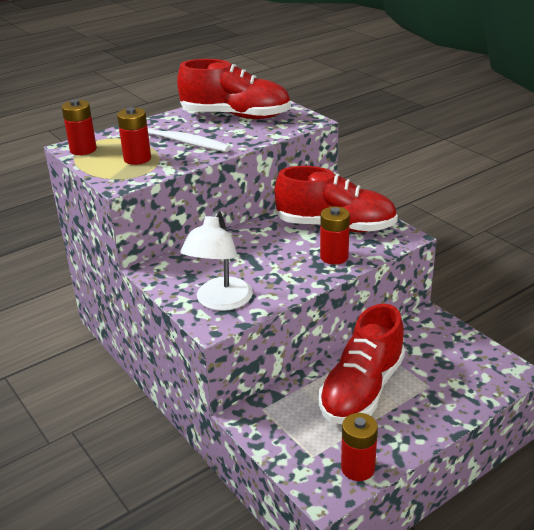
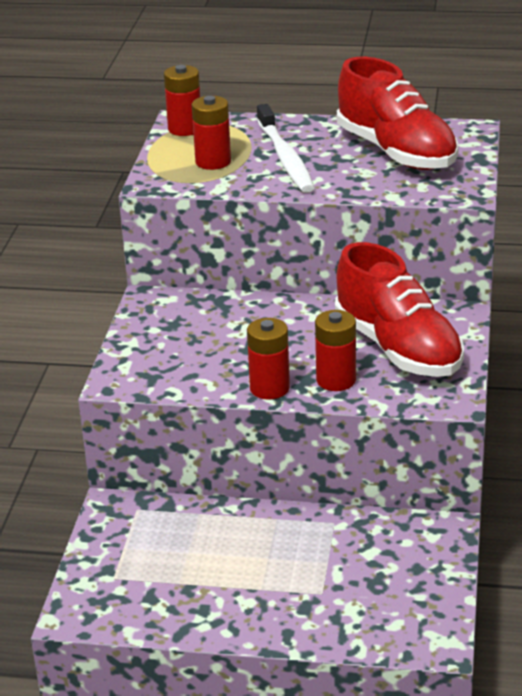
camera: 45 degrees right, 0 degrees up
white lamp [180,210,253,311] -> none
red shoe [319,304,405,424] -> none
red battery [341,413,378,481] -> red battery moved to [247,318,290,400]

